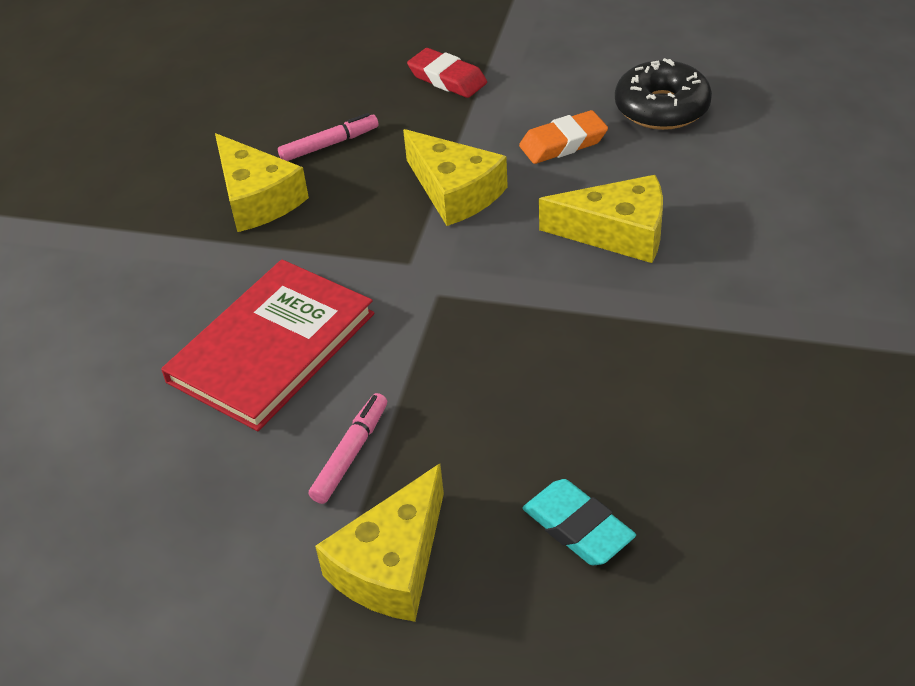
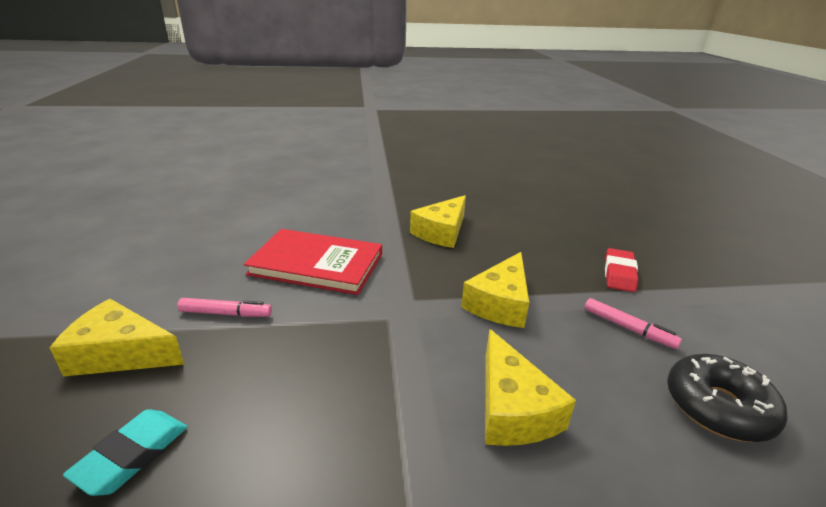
camera: 65 degrees right, 15 degrees down
pink marker [278,113,379,161] -> pink marker moved to [585,298,682,349]
orange eraser [519,110,608,164] -> none

